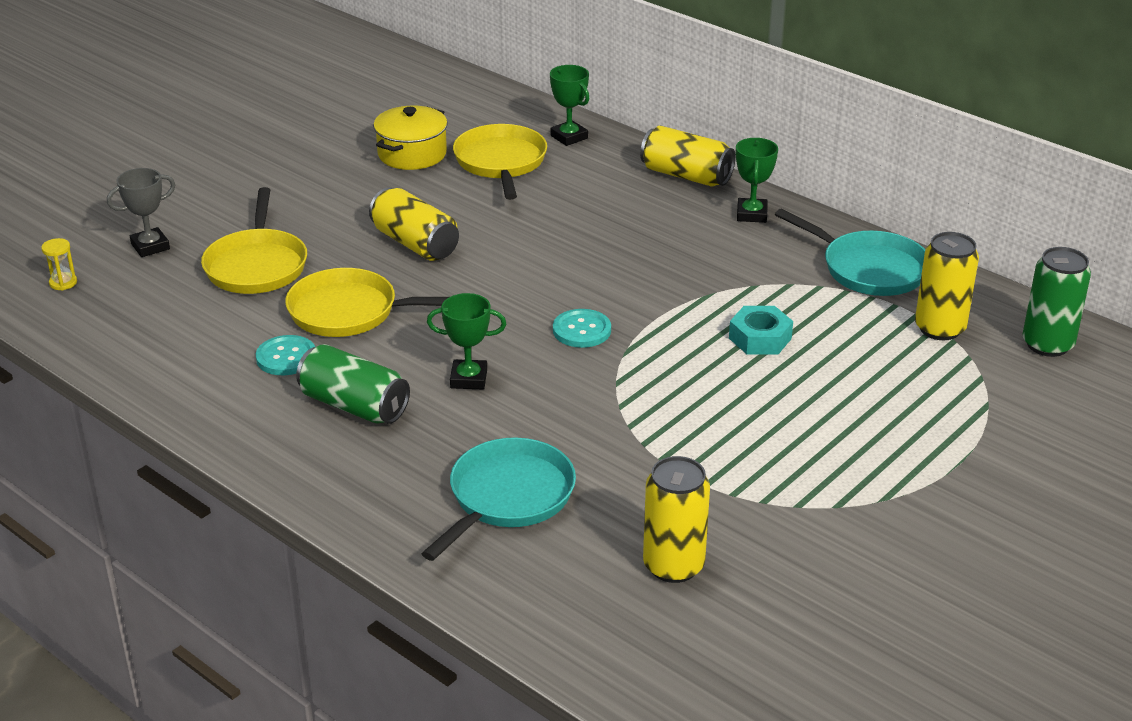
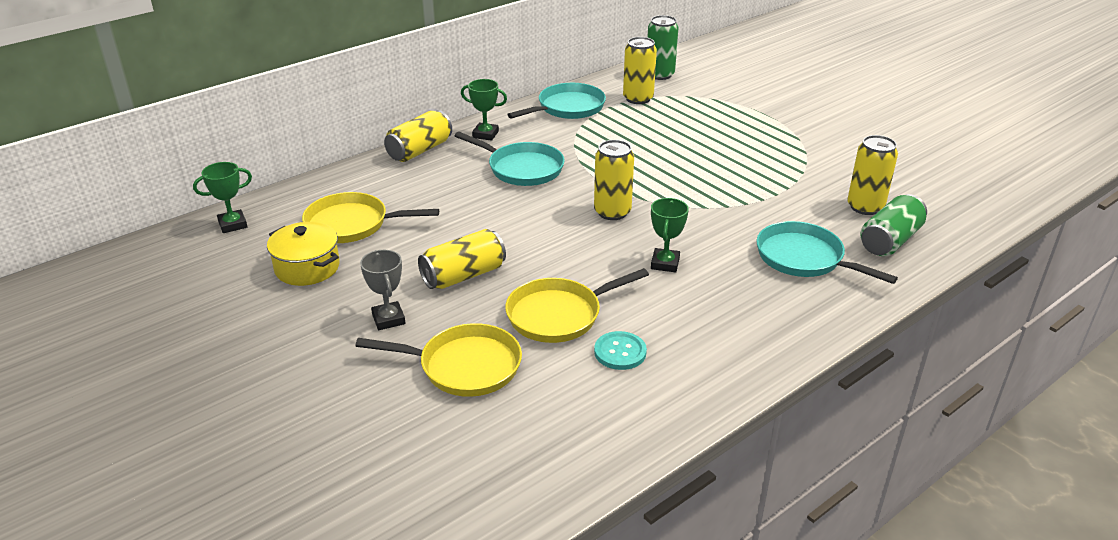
camera: 80 degrees left, 0 degrees up
yellow hourglass [41,238,77,290] -> none
grey trophy [107,168,175,257] -> grey trophy moved to [360,250,406,330]
yellow pan [285,268,449,337] -> yellow pan turned 45 degrees clockwise [505,268,649,343]
green can [296,344,410,424] -> green can moved to [860,194,927,256]
green trophy [550,65,589,146] -> green trophy moved to [193,162,252,233]
turquoise button [553,309,611,348] -> yellow can [594,140,634,220]
turquoise nut [729,306,793,355] -> none
none -> turquoise pan [455,132,565,186]

